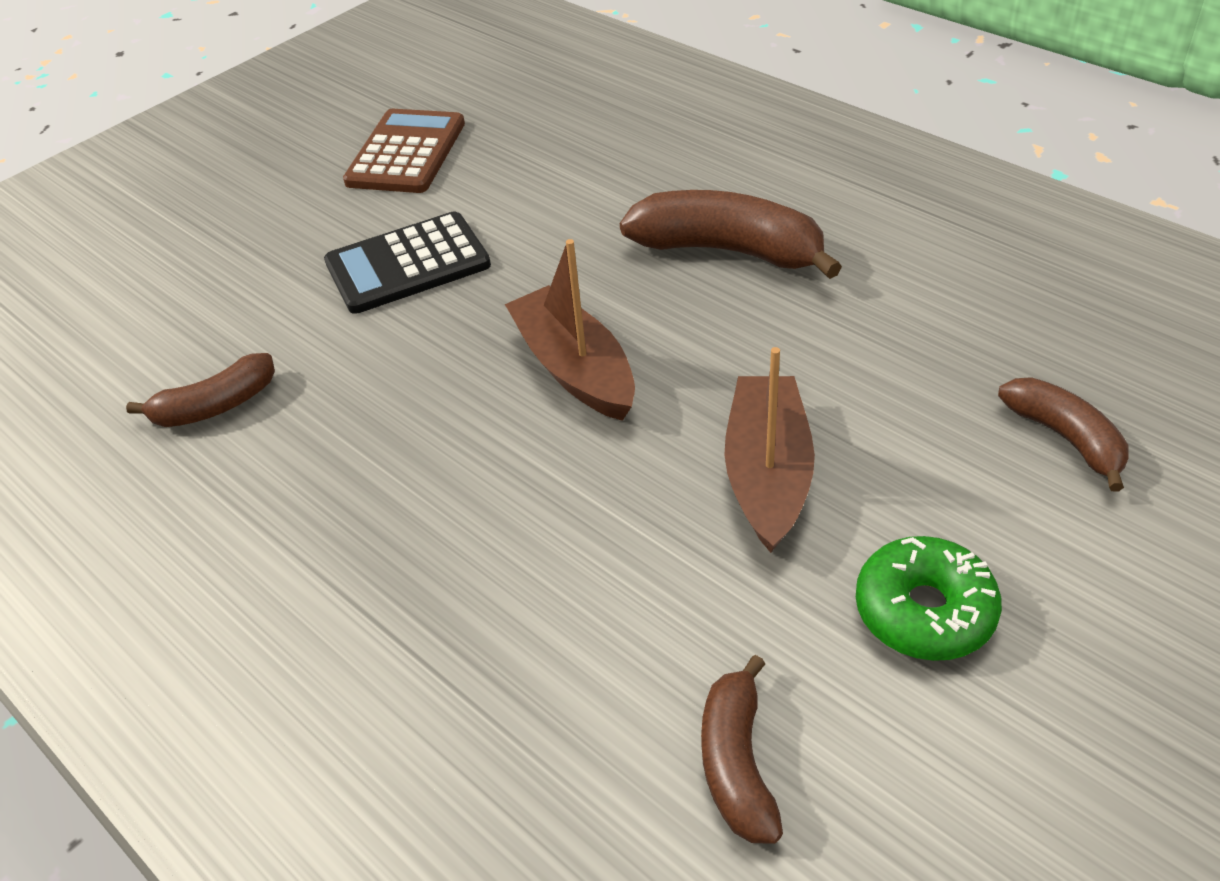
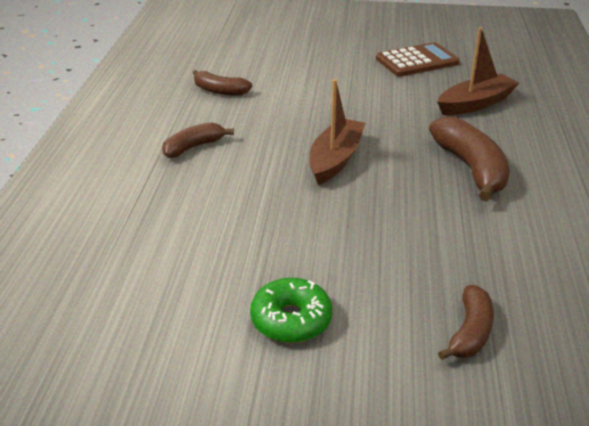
camera: 50 degrees right, 10 degrees down
black calculator [324,212,491,314] -> none
brown banana [701,655,783,844] -> brown banana moved to [162,122,234,158]
brown boat [724,347,815,553] -> brown boat moved to [437,27,519,115]

